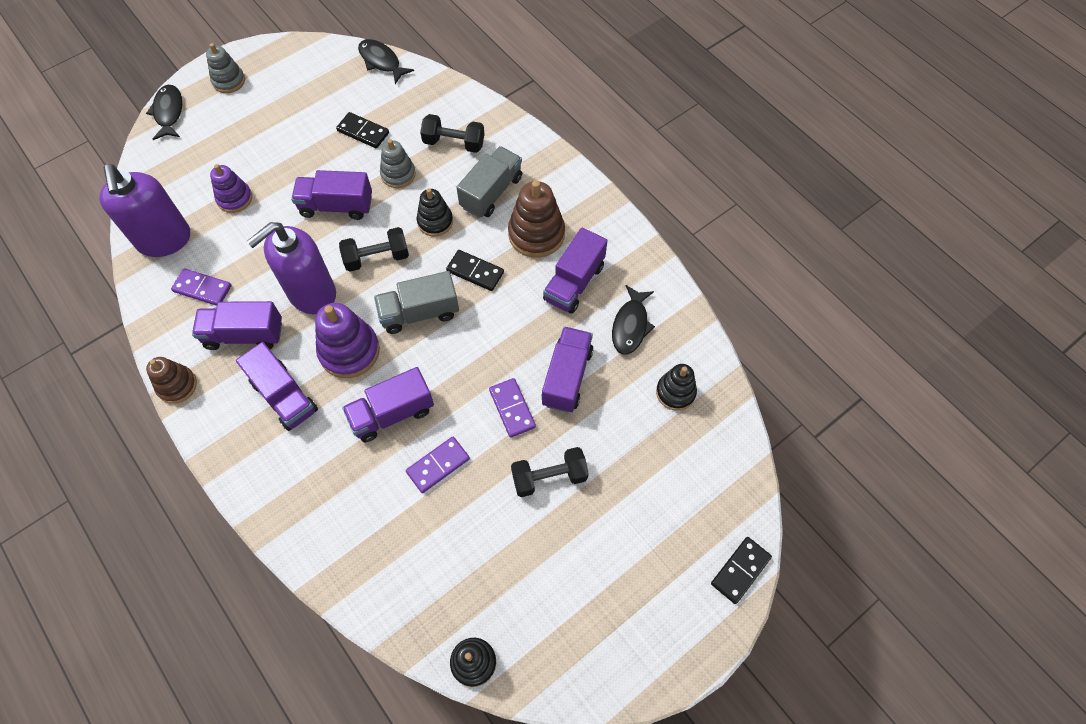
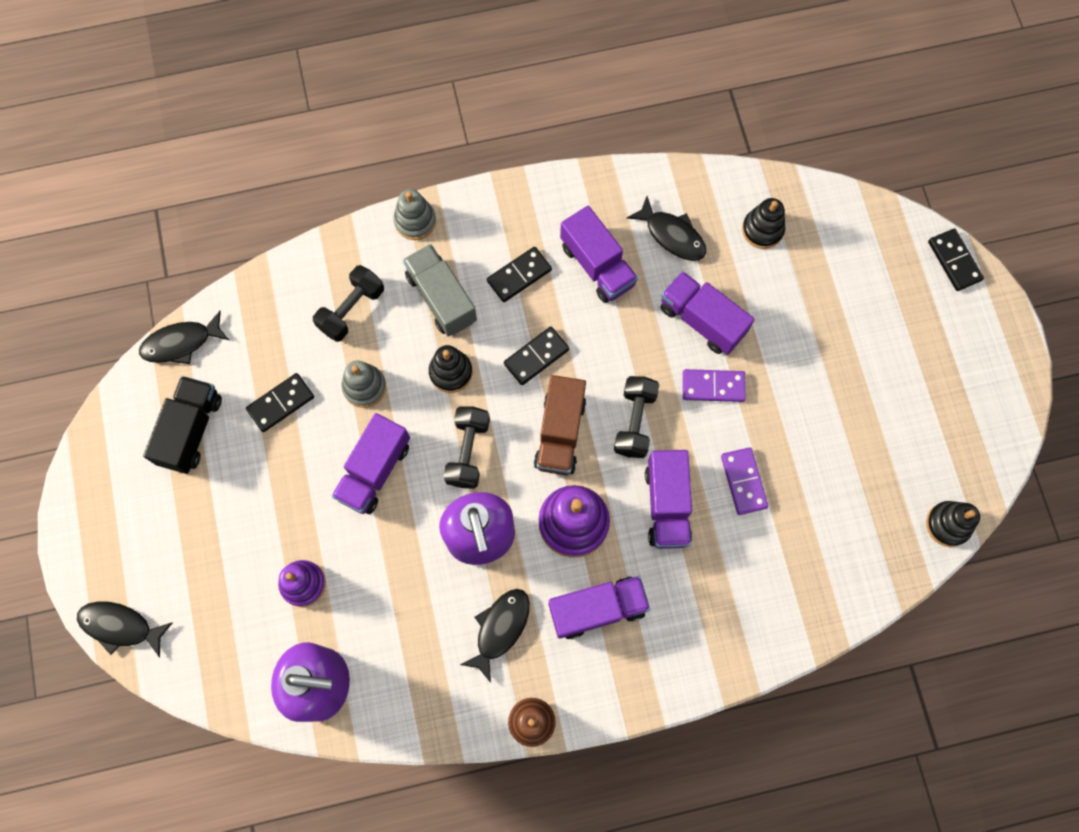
camera: 65 degrees left, 10 degrees up
purple domino [171,268,231,306] -> none
purple truck [192,301,282,350] -> black fish [460,589,530,683]
grey stacking toy [206,43,245,93] -> grey stacking toy moved to [394,189,436,240]
grey truck [374,271,459,334] -> brown truck [534,375,586,475]
brown stacking toy [508,180,565,258] -> black domino [487,247,552,302]
black dumbbell [511,447,589,497] -> black dumbbell moved to [614,376,659,458]
none -> black truck [143,376,222,474]

